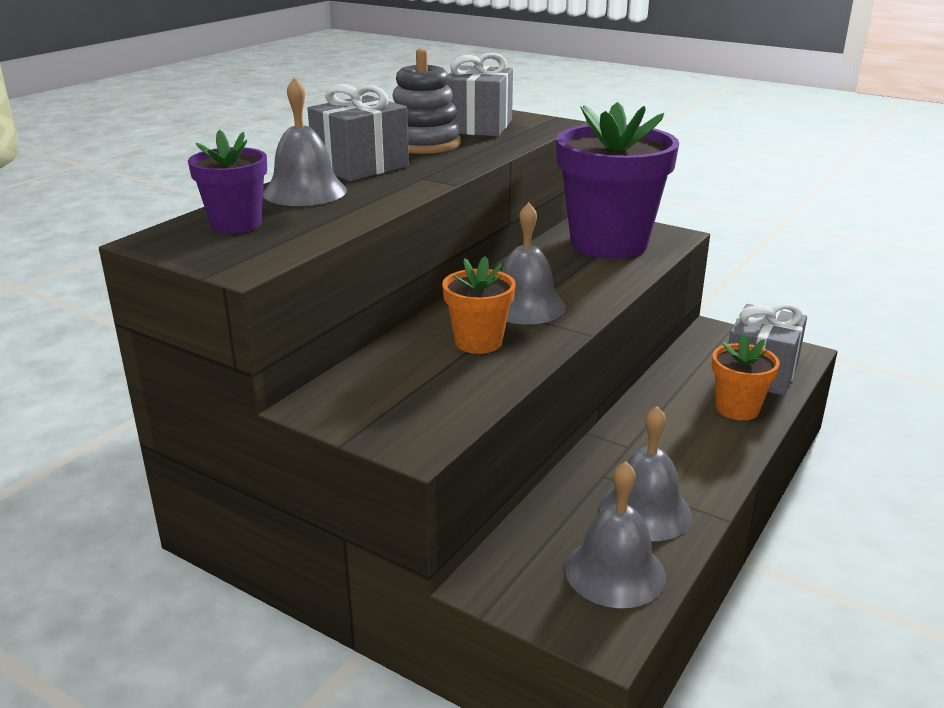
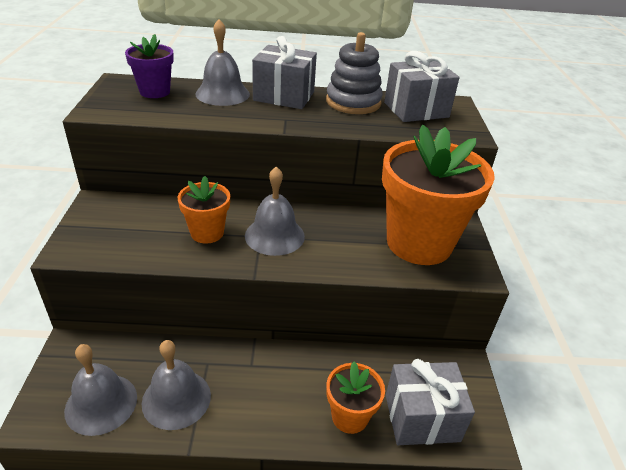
camera: 55 degrees right, 10 degrees up
purple flower pot [556,102,679,259] -> orange flower pot [382,125,495,265]

